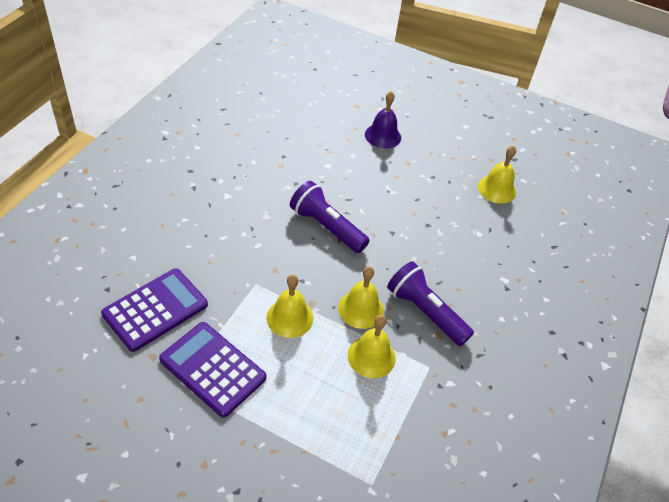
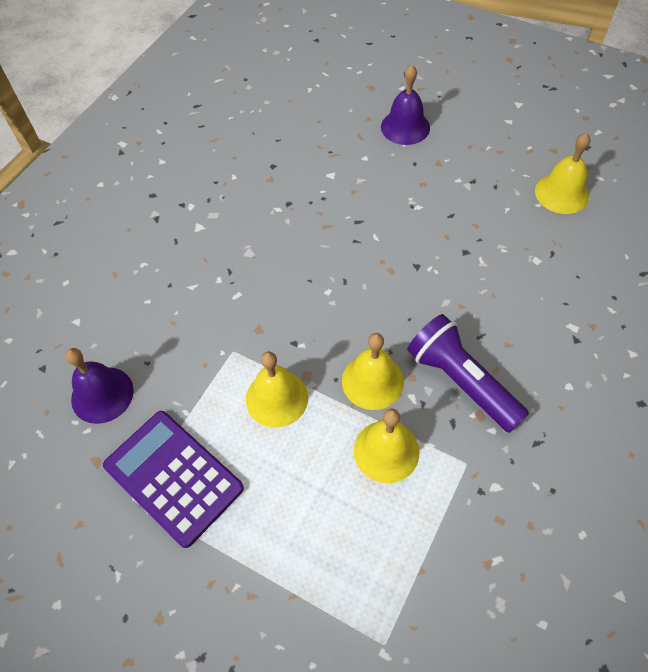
camera: 10 degrees right, 10 degrees up
purple calculator [101,268,208,352] -> purple bell [66,348,134,424]
purple flashlight [290,181,370,253] -> none

